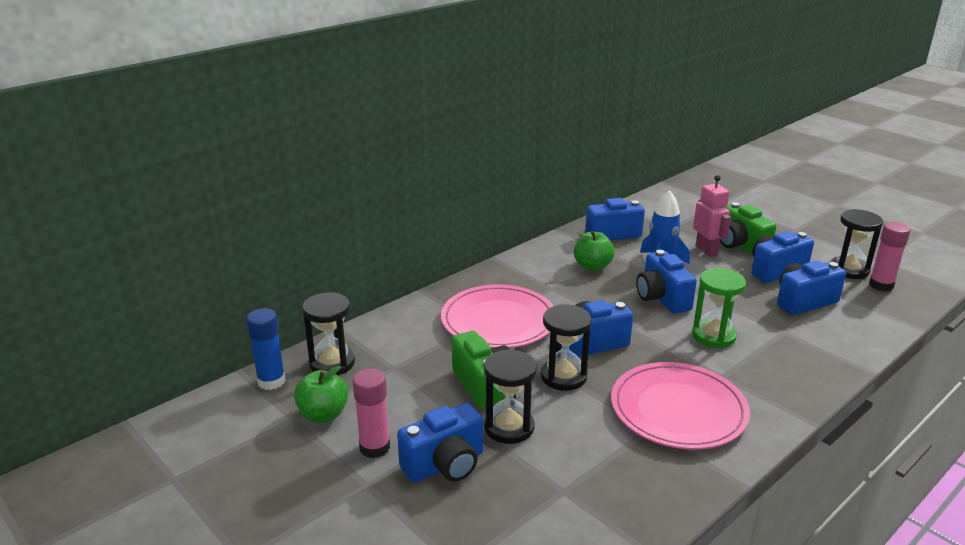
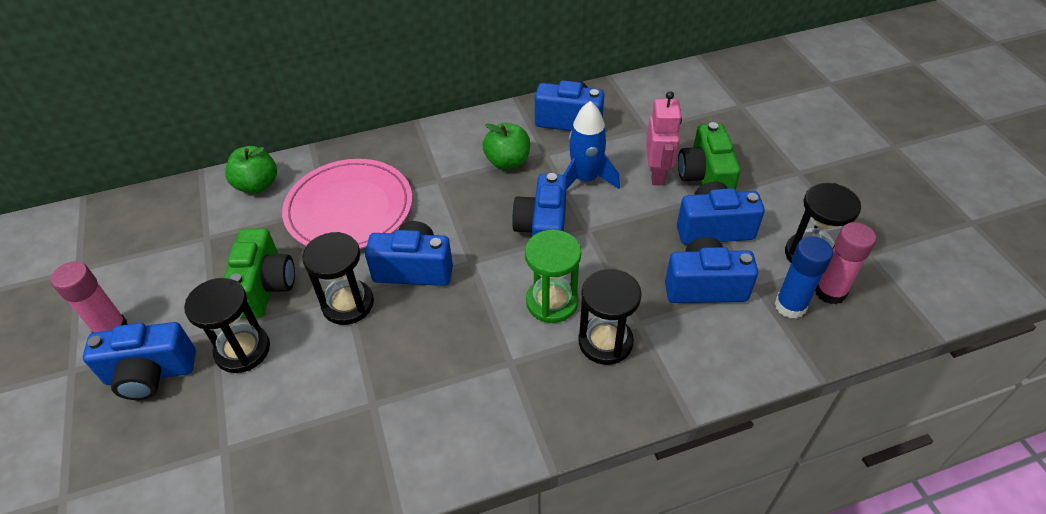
camera: 25 degrees right, 20 degrees up
blue glue stick [246,308,285,390] -> blue glue stick moved to [775,236,833,319]
green apple [294,366,349,423] -> green apple moved to [225,146,277,194]
black hourglass [302,292,355,375] -> black hourglass moved to [578,269,642,365]
pink plate [611,362,750,449] -> none

